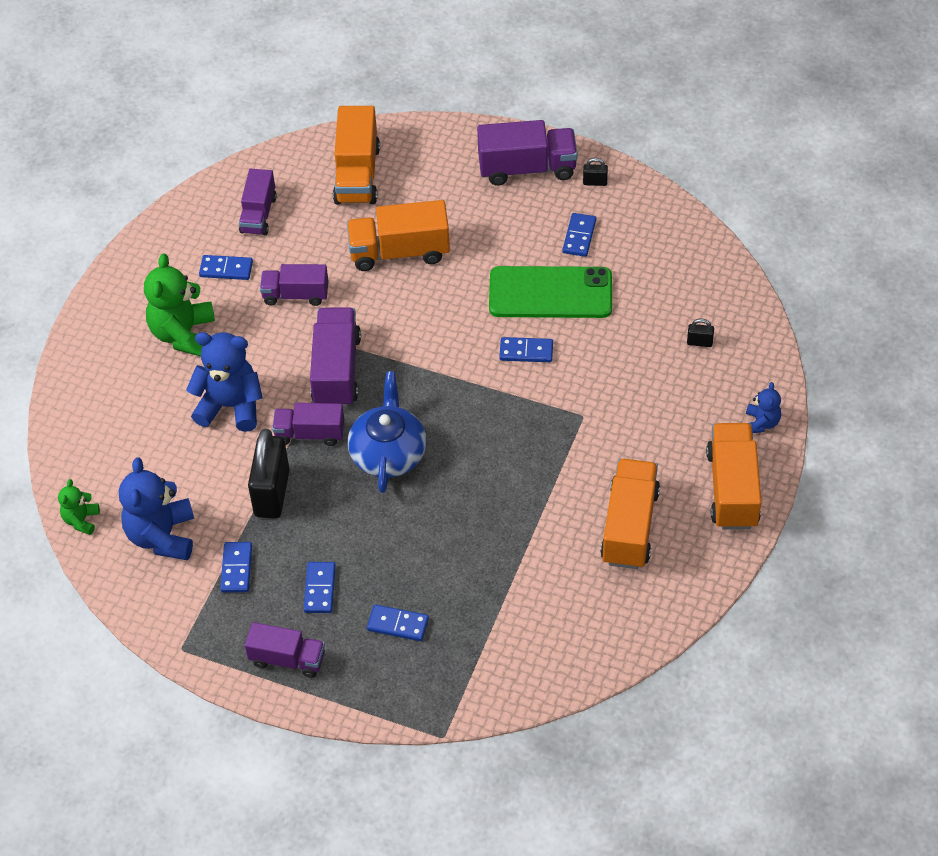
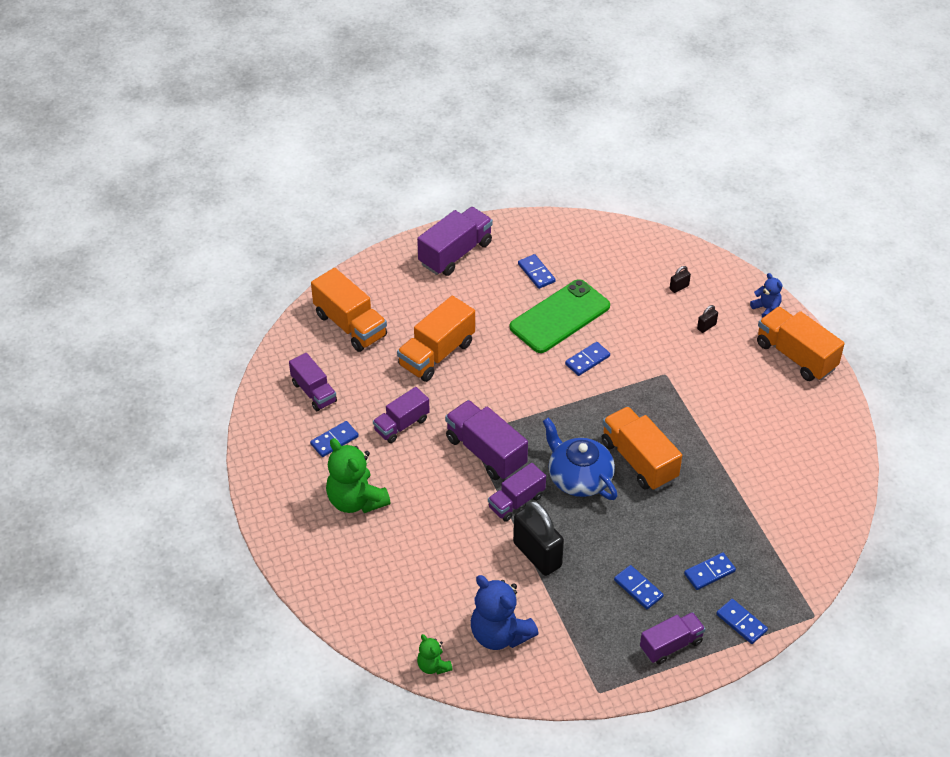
camera: 45 degrees left, 5 degrees down
blue teddy bear [186,332,263,432] -> none
blue domino [220,542,252,593] -> blue domino moved to [716,599,768,644]
black padlock [583,158,608,186] -> black padlock moved to [697,305,718,333]
orange truck [600,459,660,569] -> orange truck moved to [602,406,682,491]

